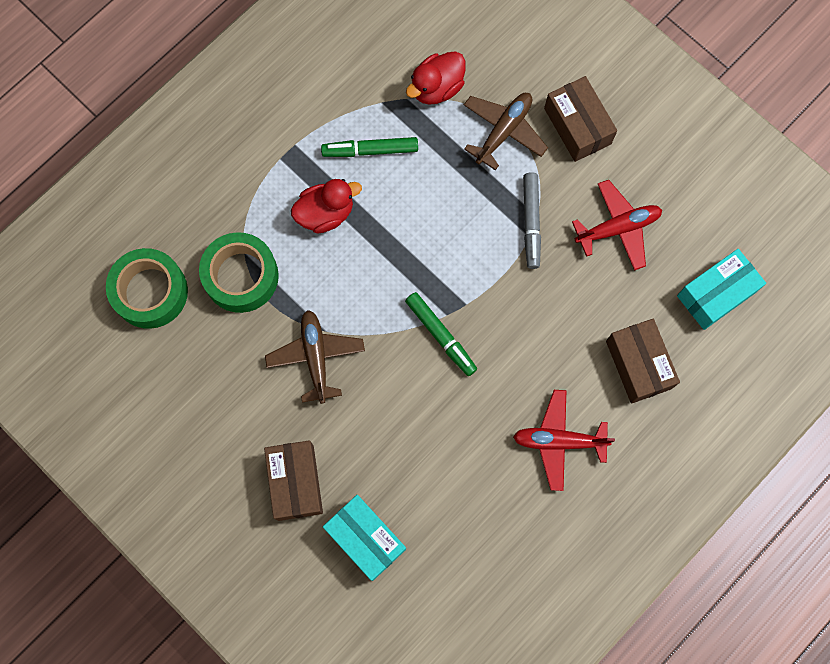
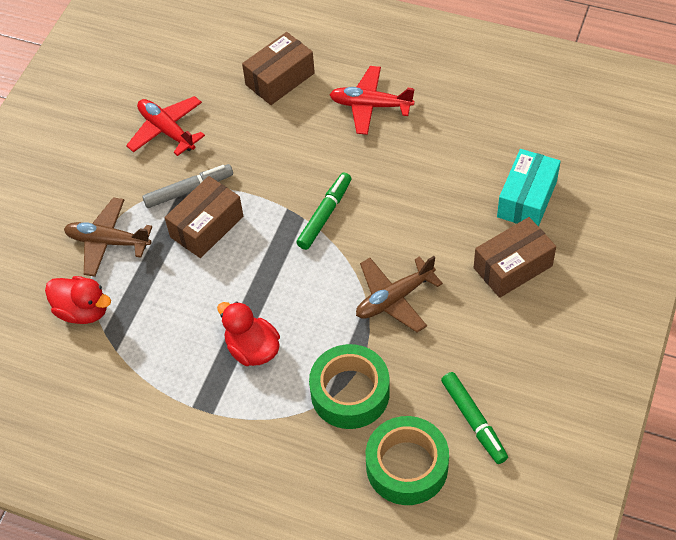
camera: 110 degrees left, 20 degrees down
green marker [321,137,418,157] -> green marker moved to [441,372,508,464]
red plane [513,390,615,491] -> red plane turned 120 degrees clockwise [330,66,415,135]
brown box [544,76,617,162] -> brown box moved to [165,176,243,258]
turquoise box [677,249,766,330] -> none

